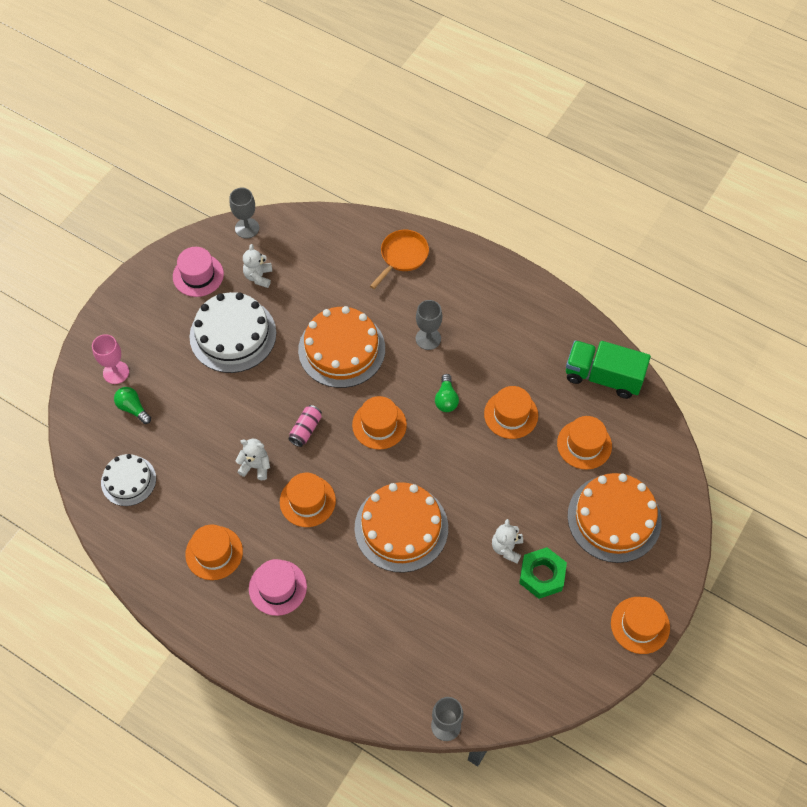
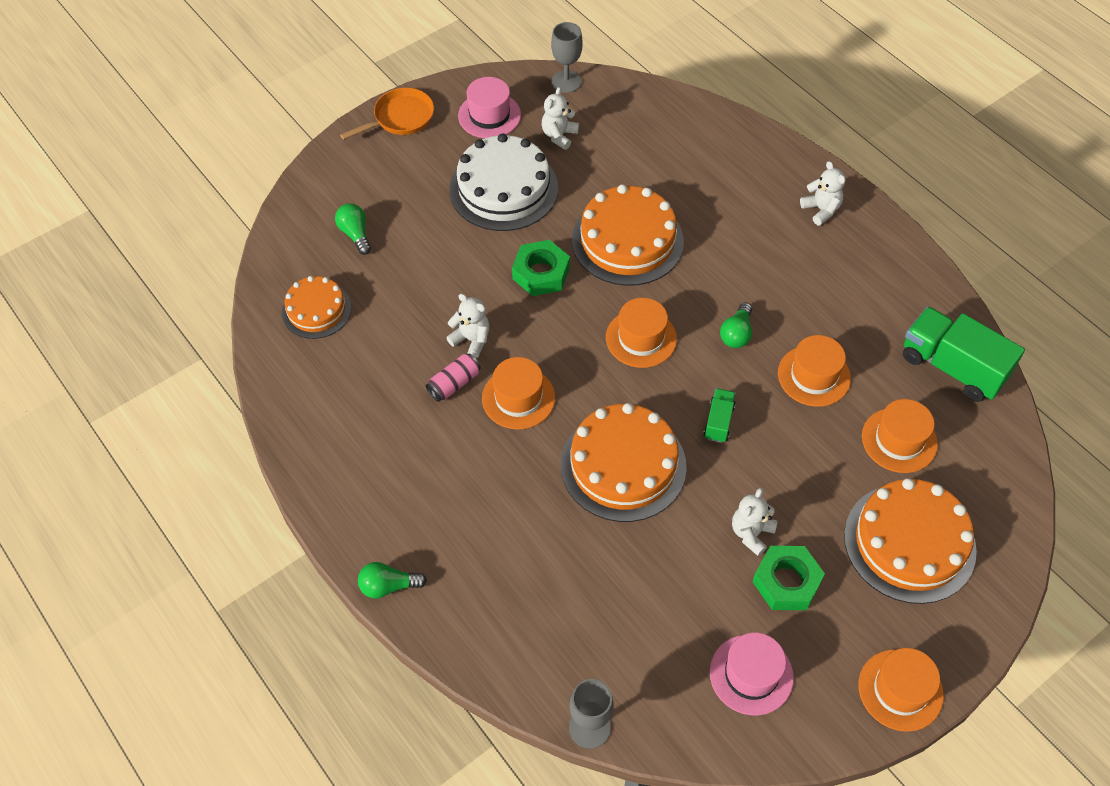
camera: 20 degrees right, 5 degrees down
pink goblet [92,334,129,384] -> none
white cake [101,454,156,506] -> orange cake [282,276,351,339]
orange hat [185,524,243,580] -> none
pink hat [249,559,307,616] -> pink hat moved to [710,632,794,716]
pink can [288,405,322,447] -> pink can moved to [426,354,481,402]
orange pan [370,230,429,289] -> orange pan moved to [340,88,434,140]
grey goblet [416,300,442,350] -> none
none -> green light bulb [358,562,427,599]
none -> green nut [512,240,570,296]
none -> green truck [704,388,736,443]
none -> white teddy bear [800,161,845,226]

